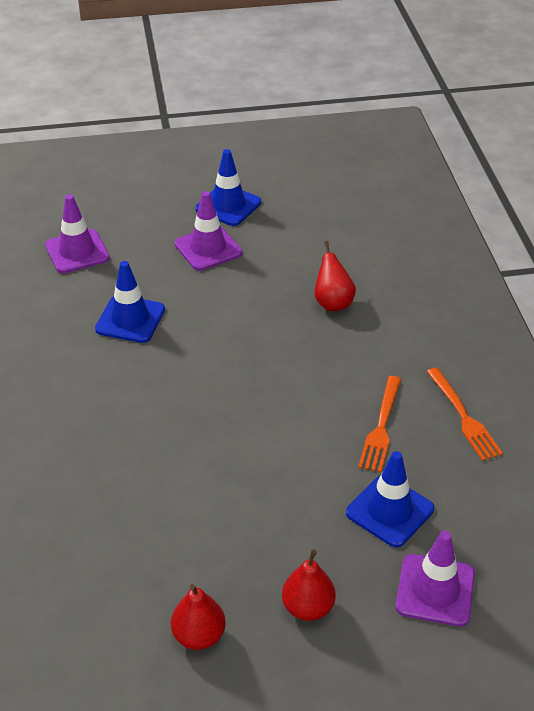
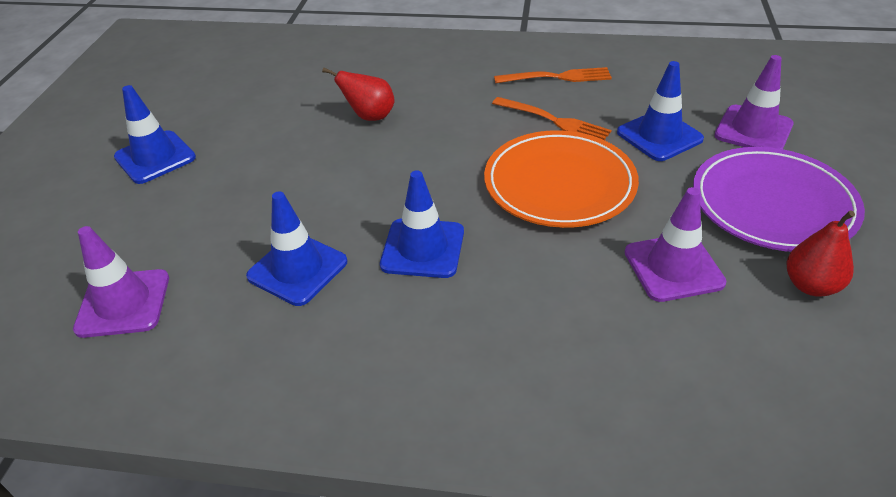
camera: 70 degrees left, 0 degrees up
purple traffic cone [175,191,242,271] -> purple traffic cone moved to [625,187,726,302]
red pear [282,550,336,621] -> purple plate [693,147,865,252]
none -> blue traffic cone [380,170,464,278]
none -> orange plate [484,130,639,228]

